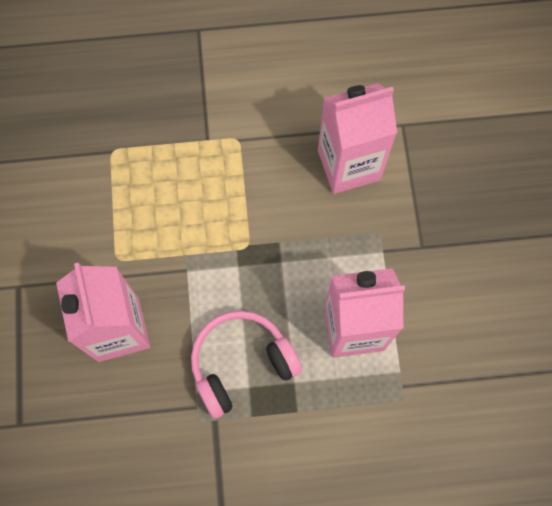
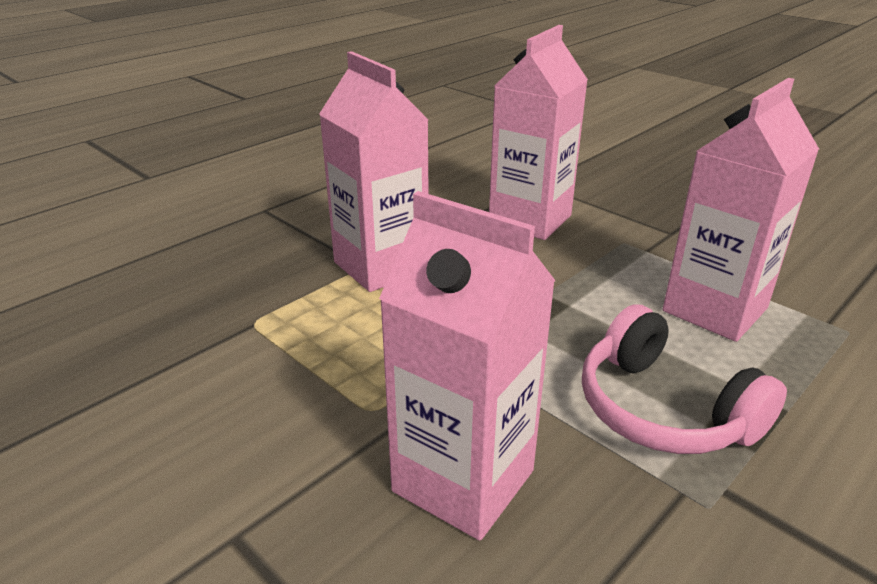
camera: 40 degrees left, 40 degrees down
pink headphones [191,311,302,419] -> pink headphones turned 60 degrees counterclockwise [582,304,787,454]
none -> pink carton [319,51,429,292]

